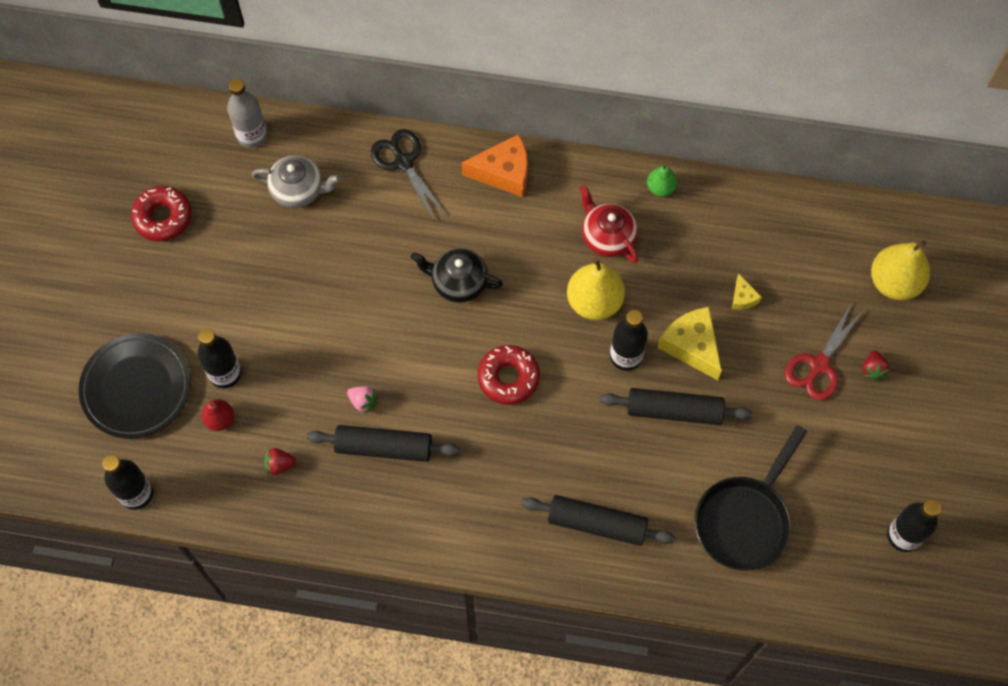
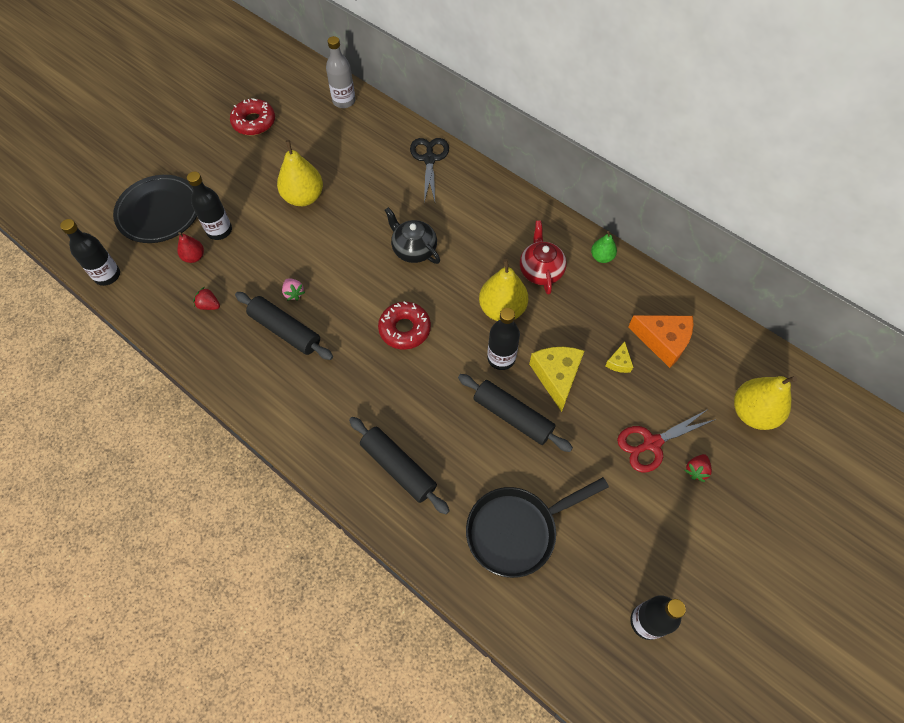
camera: 30 degrees right, 5 degrees down
grey teapot [252,155,341,208] -> none
orange cheese [462,134,528,197] -> orange cheese moved to [628,315,693,368]
none -> yellow pear [277,140,323,206]

